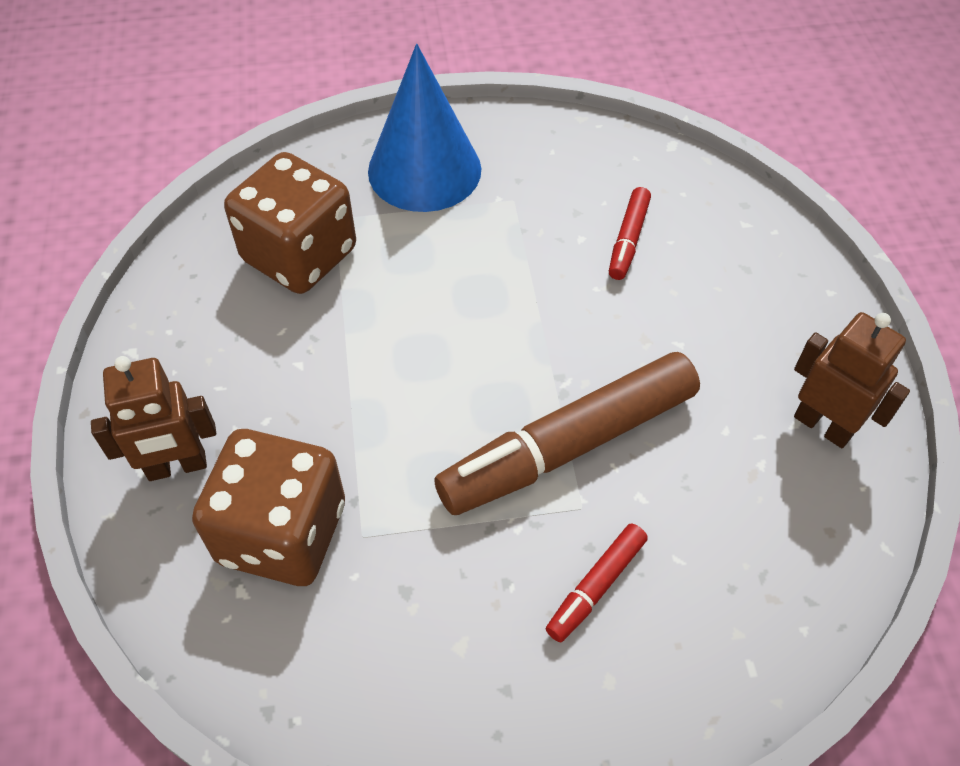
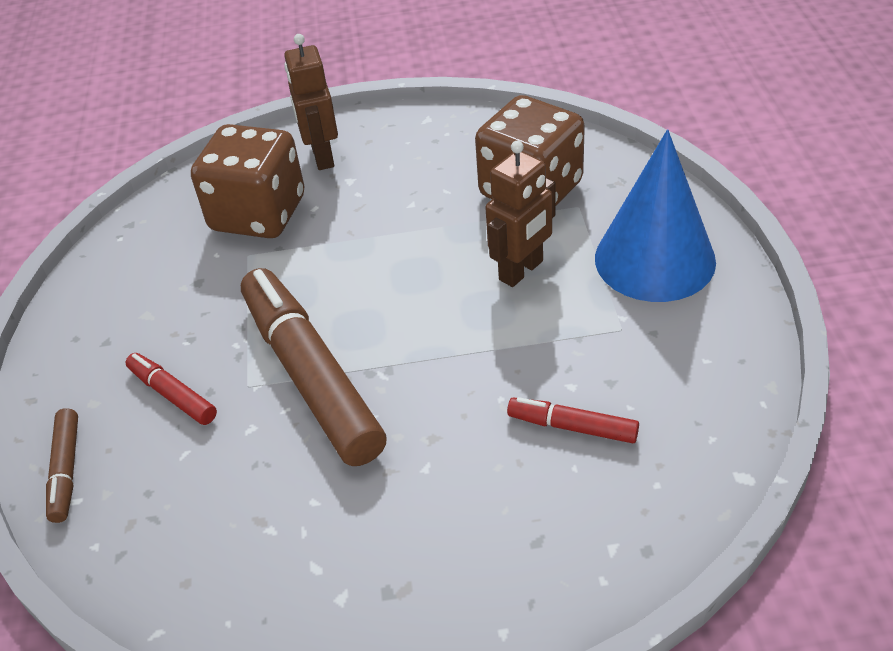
camera: 95 degrees right, 10 degrees down
brown robot [794,312,910,448] -> brown robot moved to [485,141,556,287]
none -> brown marker [46,408,78,523]

